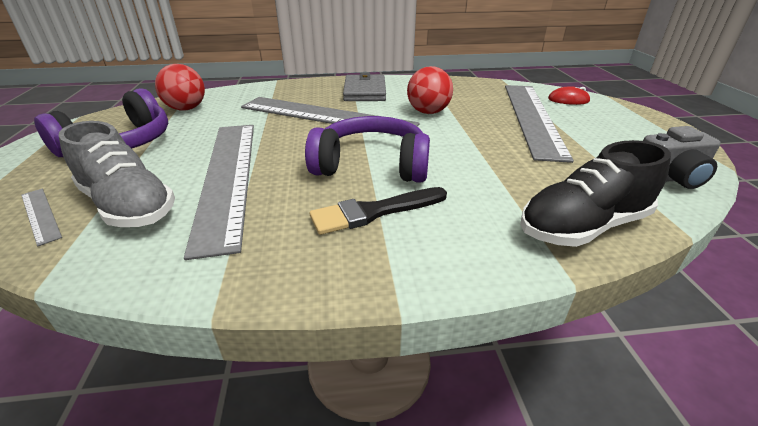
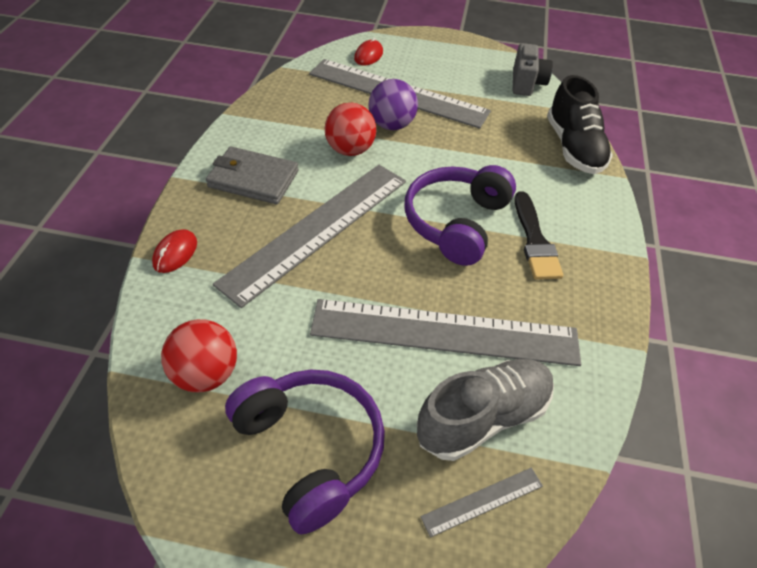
camera: 75 degrees left, 15 degrees up
none -> red mouse [152,229,197,273]
none -> purple ball [368,79,418,130]

